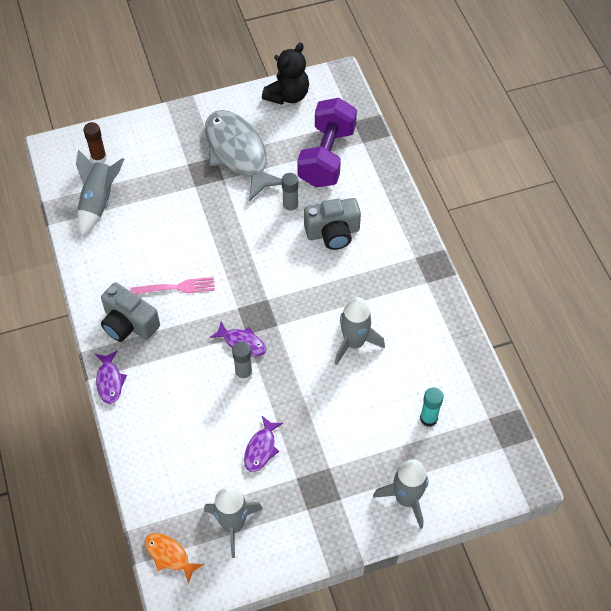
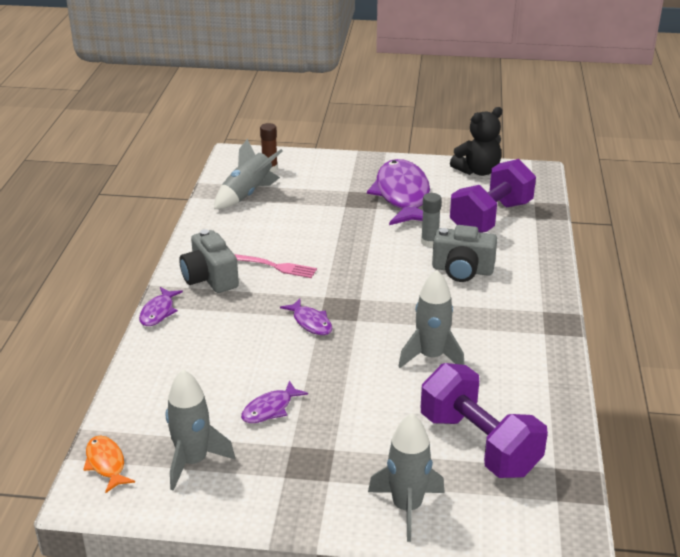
camera: 25 degrees right, 25 degrees down
grey fish [205,110,282,202] -> purple fish [367,159,430,225]
grey glue stick [232,342,253,381] -> none
turquoise glue stick [420,387,444,427] -> purple dumbbell [421,363,548,478]

